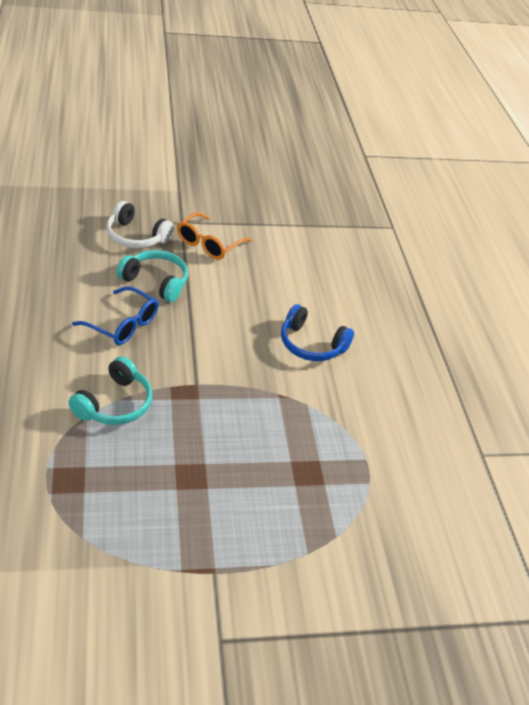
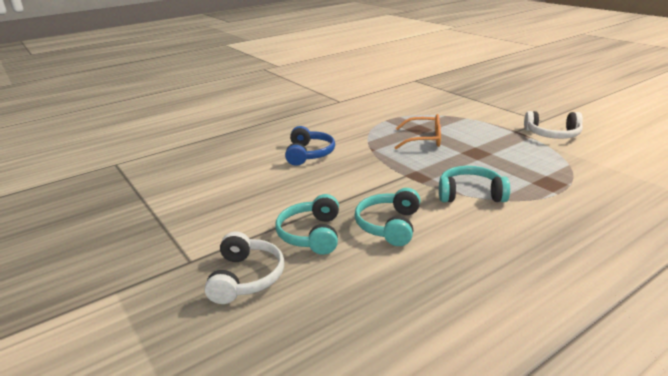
camera: 110 degrees left, 15 degrees down
blue glasses [72,286,159,345] -> turquoise headphones [354,188,421,246]
orange glasses [177,212,252,260] -> orange glasses moved to [394,114,441,149]
none -> white headphones [524,111,583,139]

